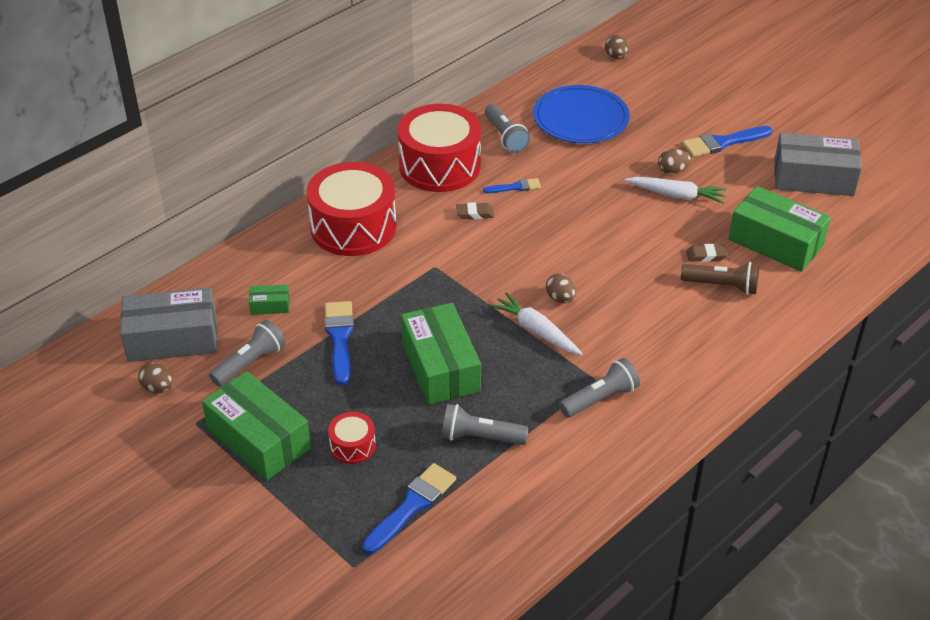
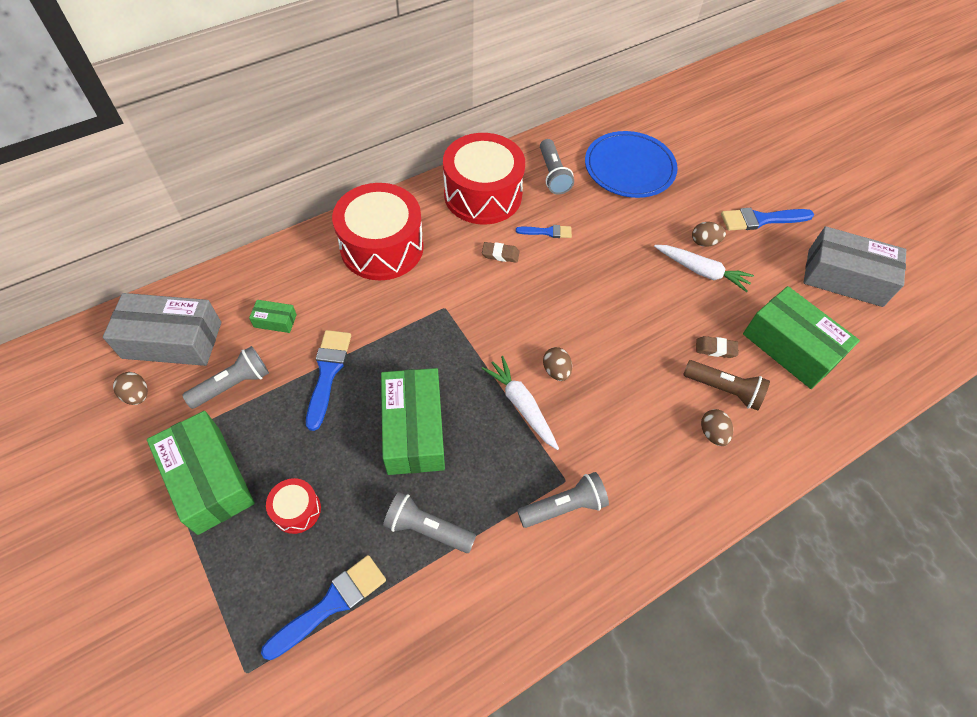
camera: 10 degrees right, 15 degrees up
brown egg [605,35,629,59] -> brown egg moved to [701,409,733,446]

